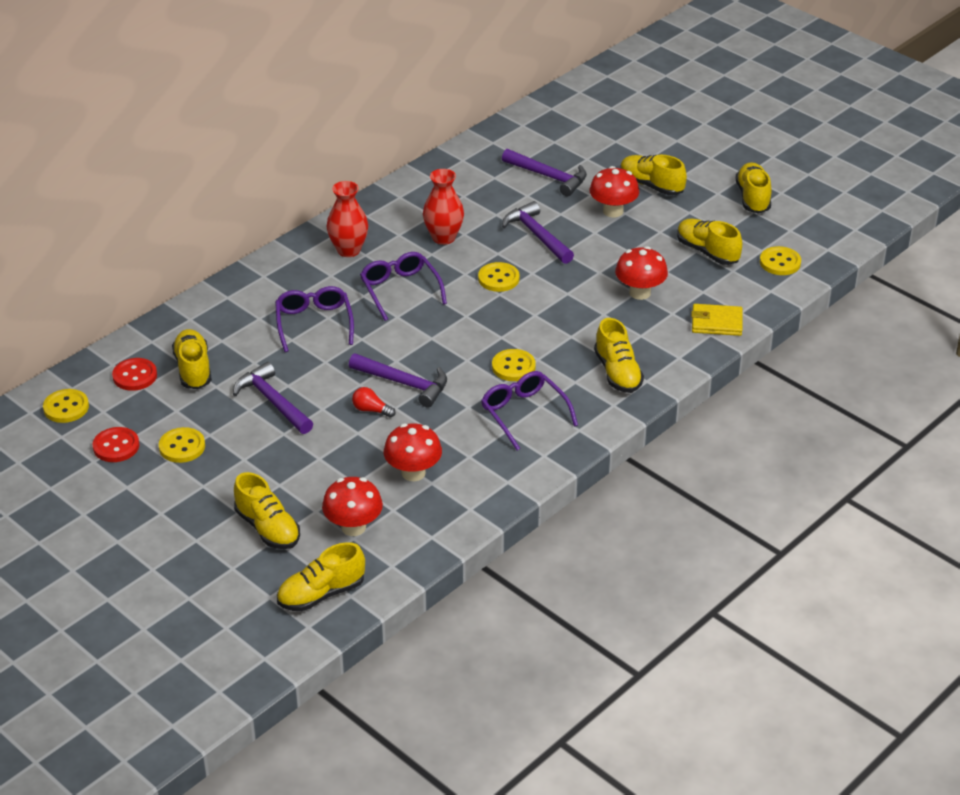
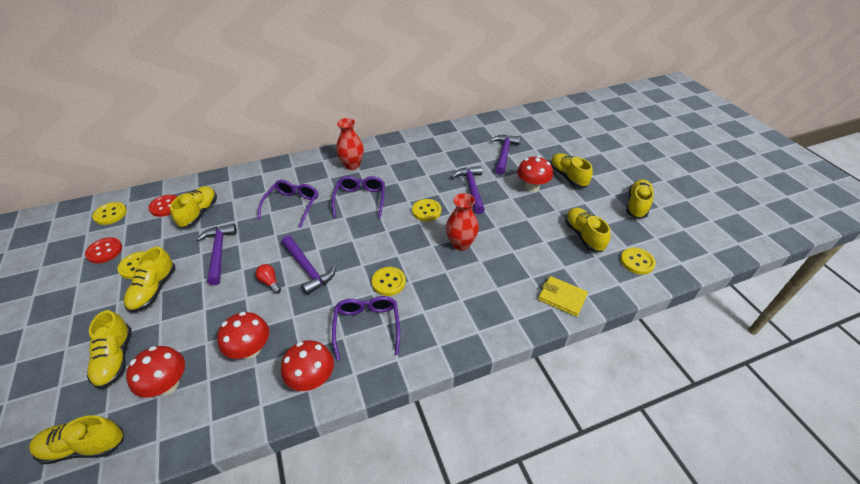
camera: 25 degrees right, 5 degrees up
red vase [423,169,464,245] -> red vase moved to [446,193,479,251]
purple hammer [502,149,587,196] -> purple hammer turned 135 degrees counterclockwise [490,135,520,175]
yellow shoe [594,318,644,393] -> yellow shoe moved to [124,247,176,313]
red mushroom [615,246,668,300] -> red mushroom moved to [281,340,334,391]

